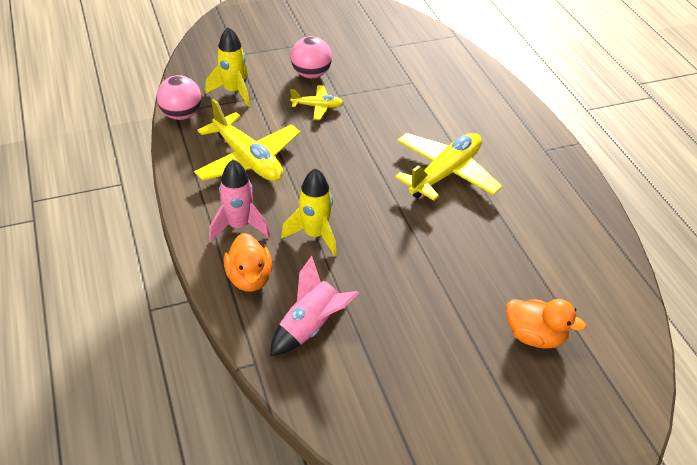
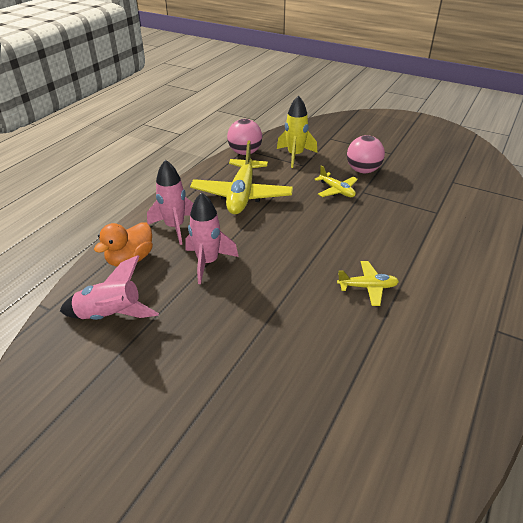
camera: 50 degrees right, 5 degrees down
yellow rocket [281,168,337,256] -> pink rocket [185,192,239,284]
yellow plane [395,133,502,201] -> yellow plane [337,261,399,306], size x0.51
orange duck [506,299,586,349] -> none

